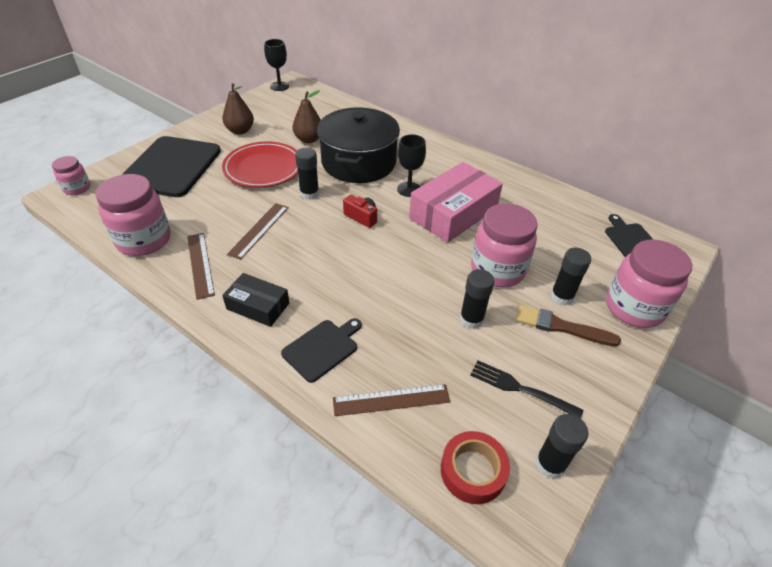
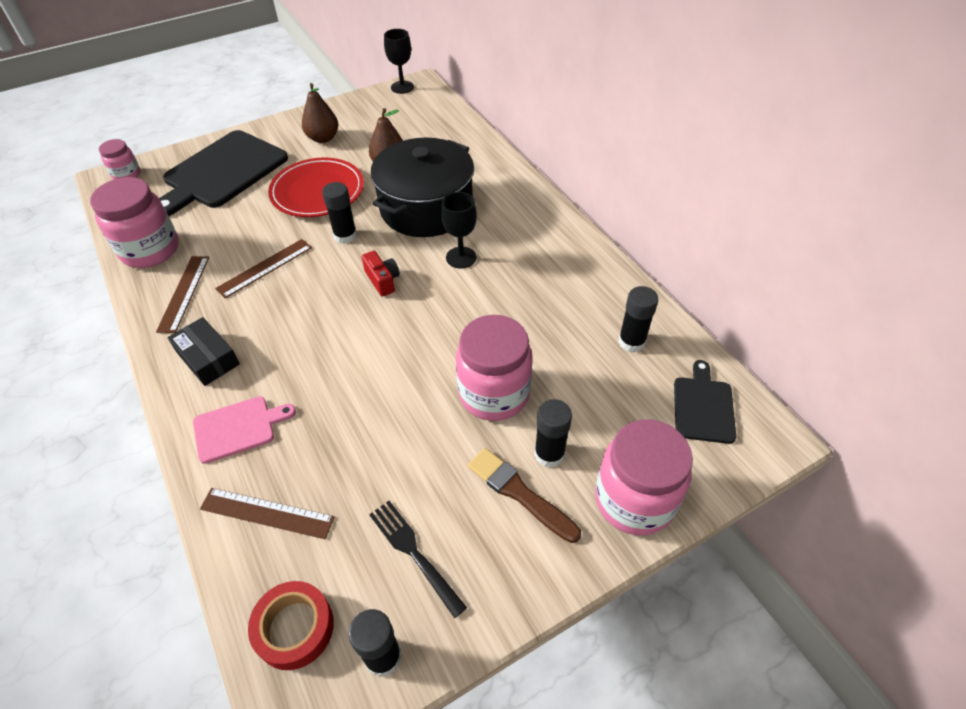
camera: 25 degrees right, 5 degrees up
black cutting board [281,318,362,383] -> pink cutting board [193,396,296,464]
pink box [409,162,503,243] -> none
black glue stick [460,269,494,329] -> black glue stick moved to [619,286,658,352]

